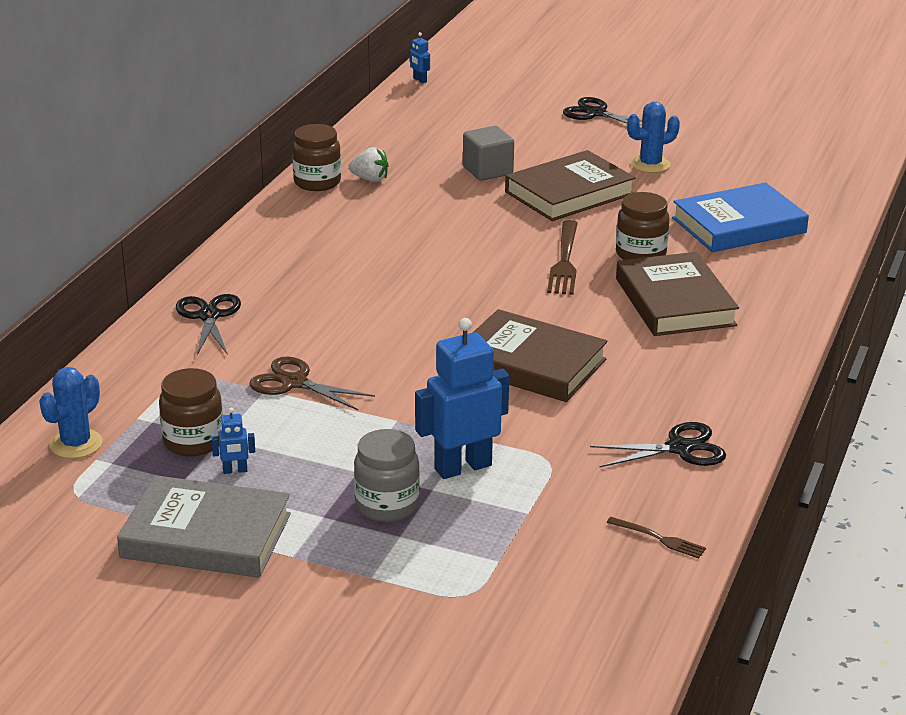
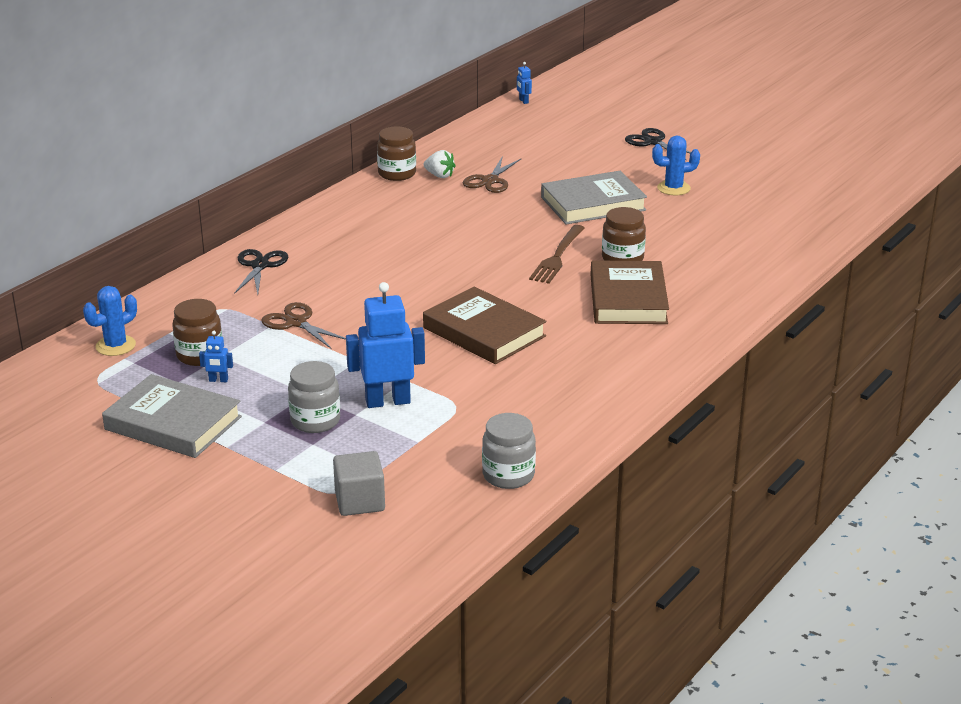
camera: 15 degrees right, 0 degrees up
grey cube [463,126,514,181] -> grey cube moved to [333,451,385,516]
brown book [505,150,636,221] -> grey book [541,171,647,224]
black scissors [590,422,726,468] -> none
brown fork [607,517,706,559] -> grey jar [482,413,536,489]
blue book [672,182,809,252] -> none
none -> brown scissors [463,156,521,193]

